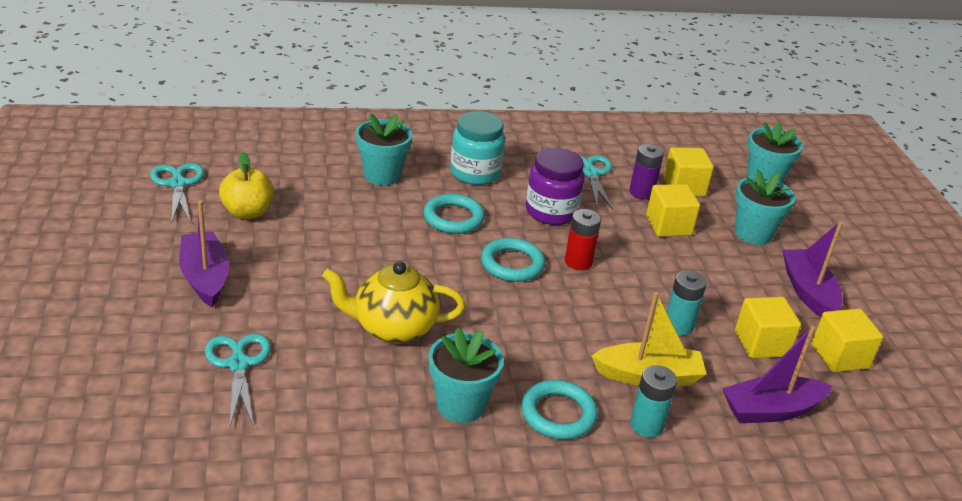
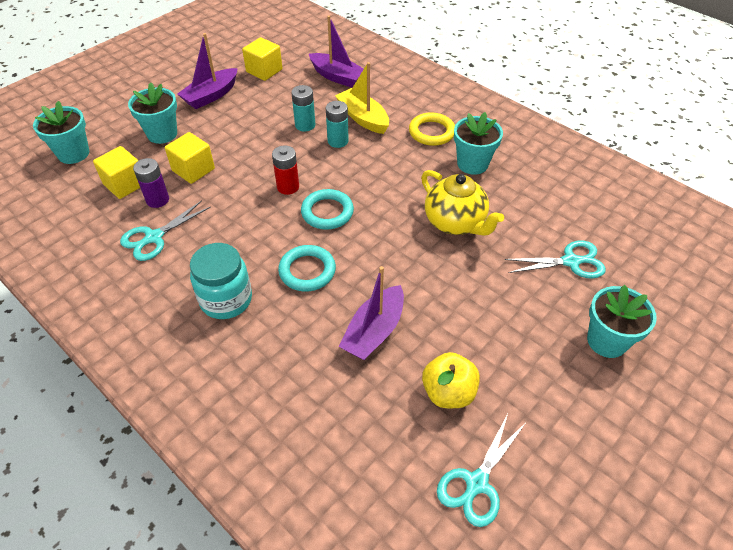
camera: 125 degrees left, 15 degrees up
purple boat [179,201,229,307] -> purple boat moved to [339,266,404,360]
turquoise scissors [205,333,271,427] -> turquoise scissors turned 135 degrees counterclockwise [505,241,606,279]
turquoise flower pot [355,113,412,185] -> turquoise flower pot moved to [587,285,657,358]
turquoise ring [521,380,598,439] -> yellow ring [409,112,455,146]
purple jar [526,148,585,225] -> none
turquoise battery [630,365,677,437] -> turquoise battery moved to [326,101,349,148]
yellow cube [735,297,801,358] -> none

